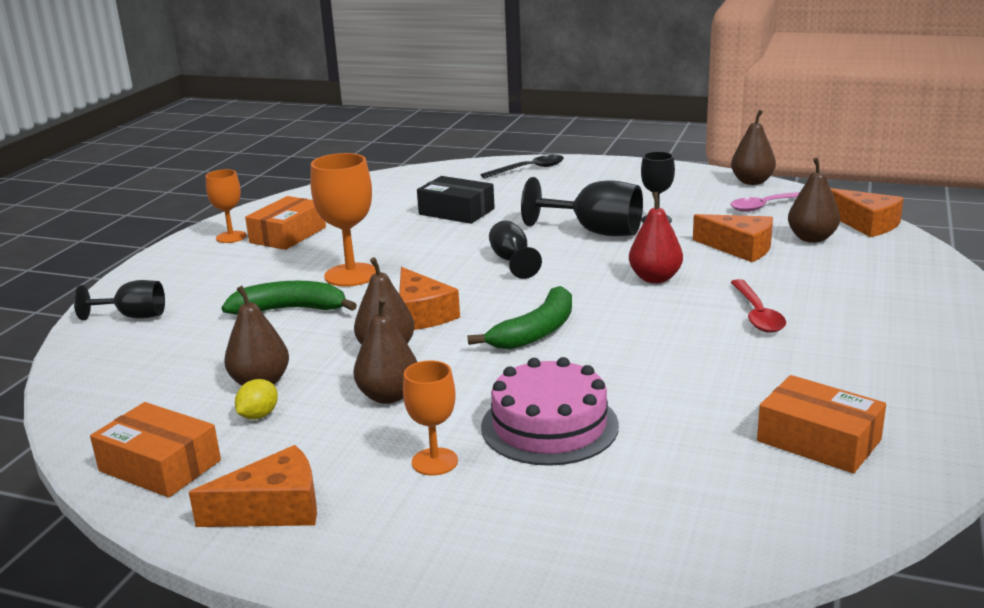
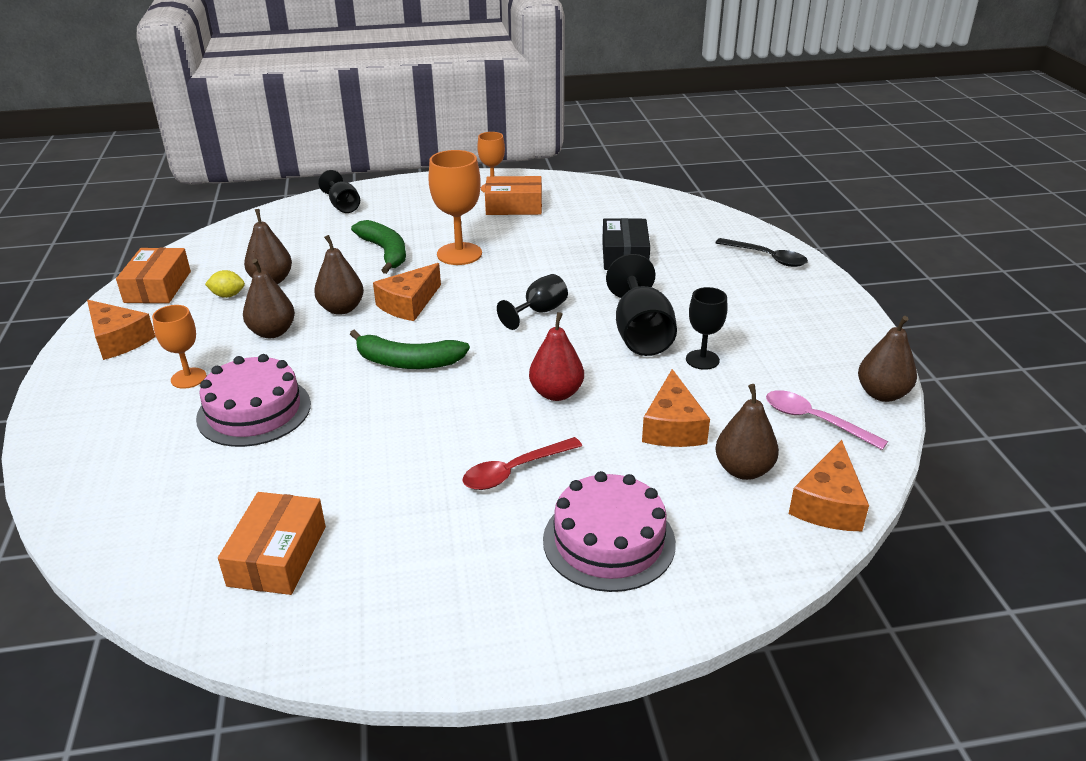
camera: 60 degrees right, 10 degrees up
none -> pink cake [543,471,676,592]

